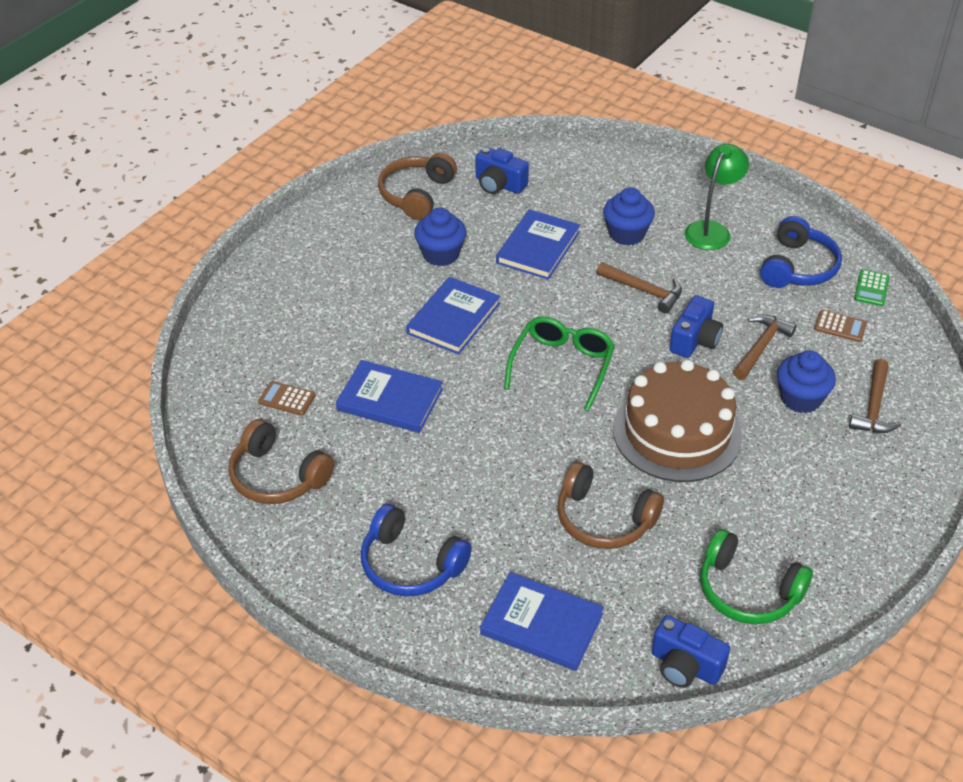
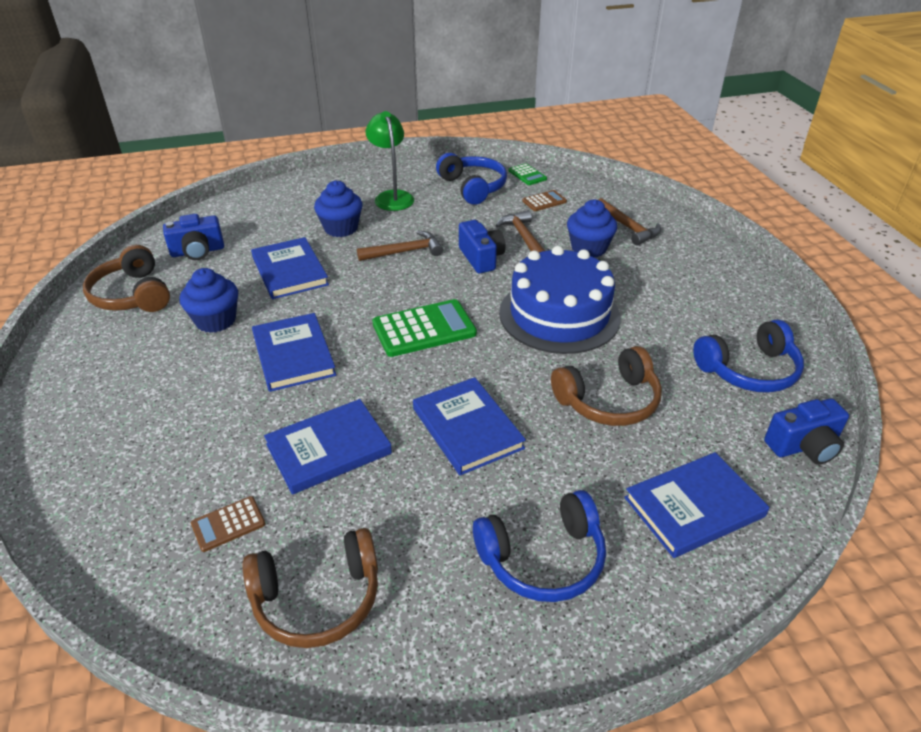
camera: 50 degrees left, 5 degrees down
green glasses [504,316,615,412] -> green calculator [372,299,477,357]
brown cake [613,360,742,482] -> blue cake [499,246,621,354]
green headphones [700,529,813,624] -> blue headphones [693,320,804,393]
none -> blue book [413,377,526,475]

